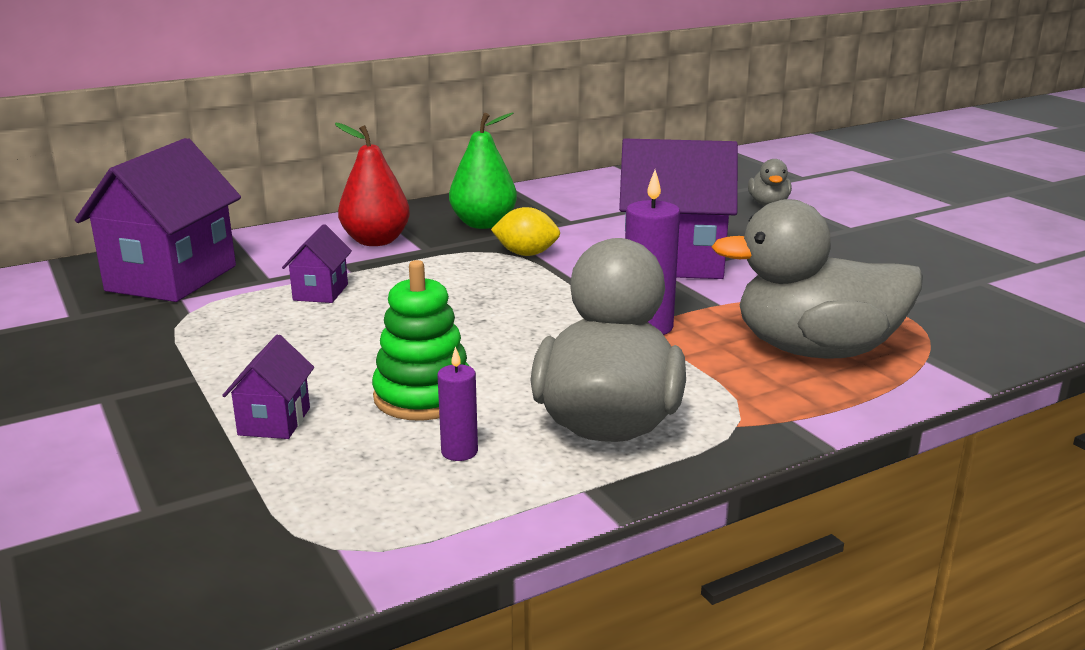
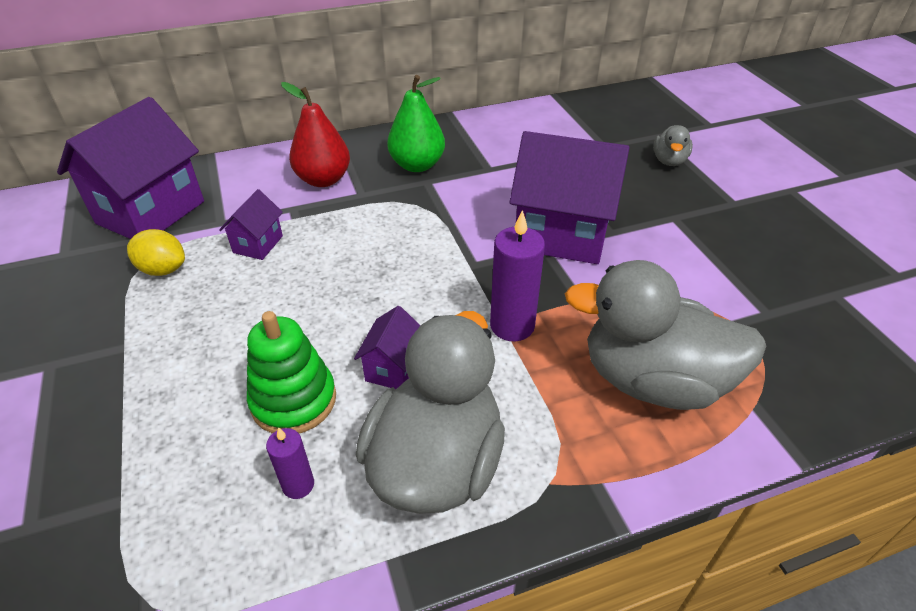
camera: 10 degrees right, 20 degrees up
purple house [222,334,314,439] -> purple house moved to [354,306,421,389]
yellow lemon [491,207,560,256] -> yellow lemon moved to [127,229,185,276]

